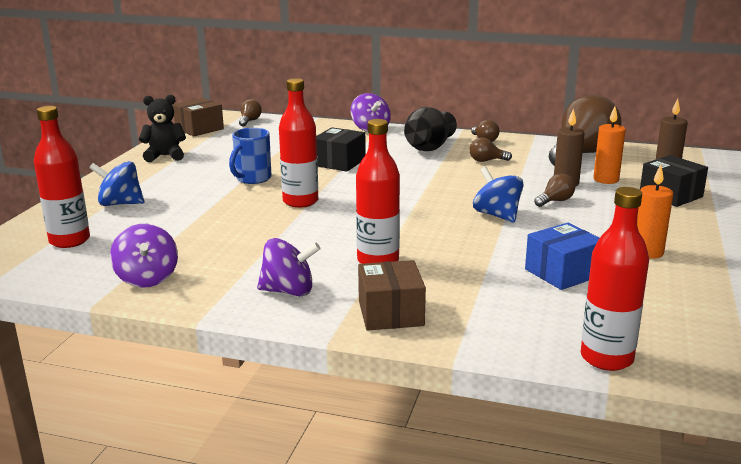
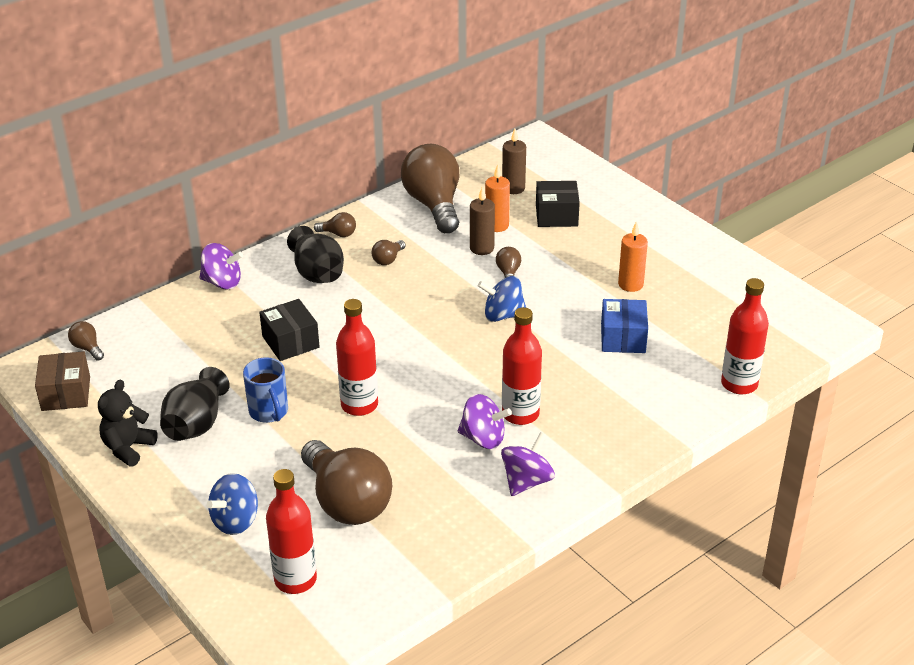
camera: 55 degrees left, 15 degrees up
purple spinning top [110,224,178,288] -> purple spinning top moved to [458,394,512,449]
brown box [358,260,426,331] -> none
none -> black vase [160,367,230,441]
none -> brown light bulb [301,440,392,525]

